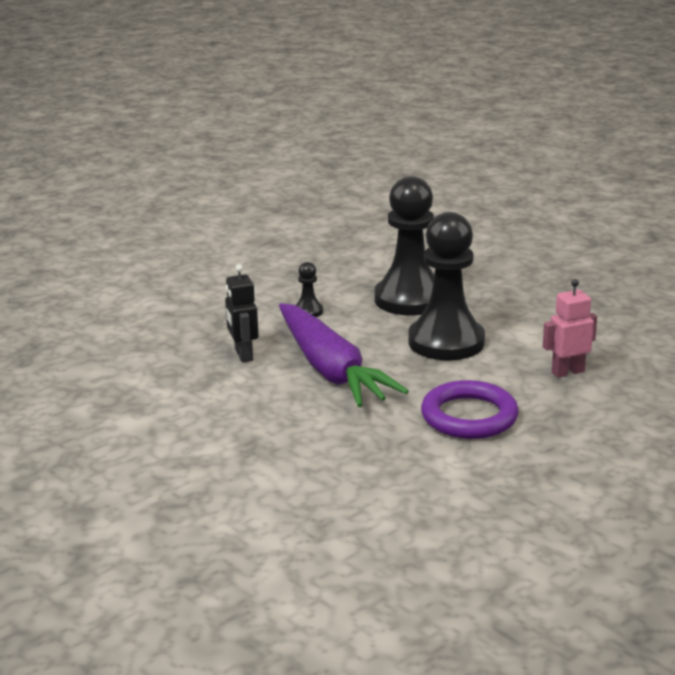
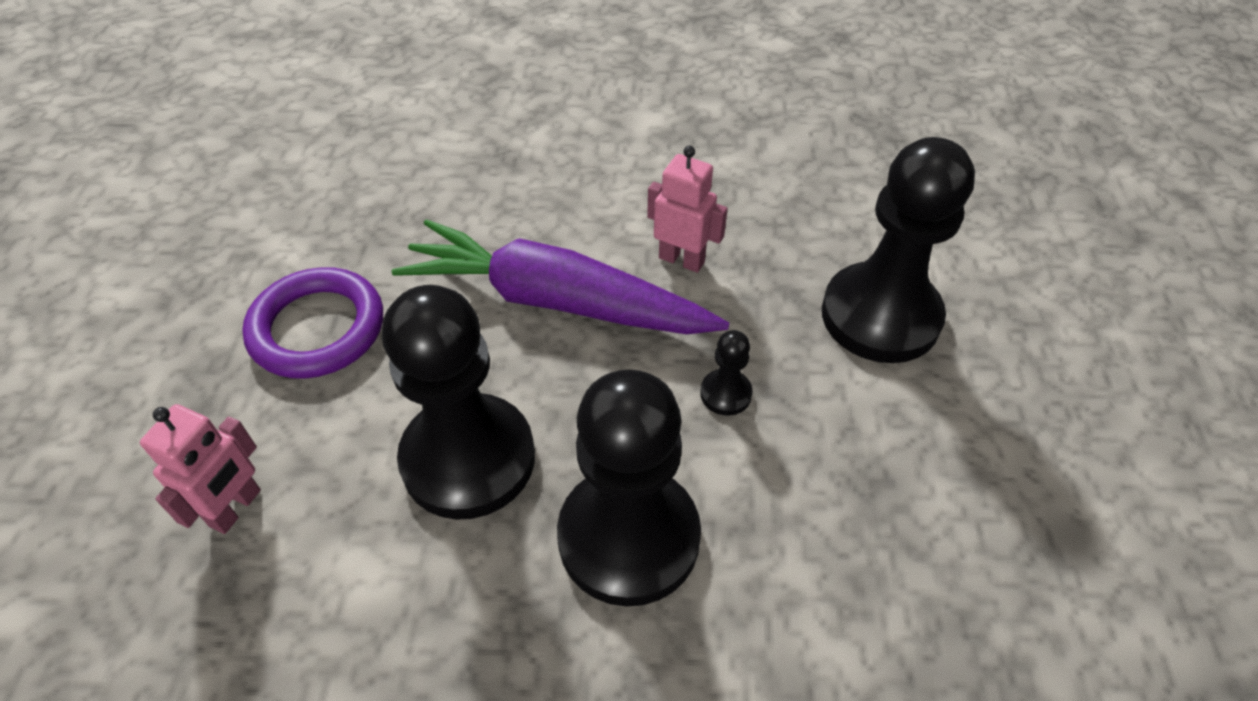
camera: 135 degrees right, 25 degrees up
black robot [225,264,259,363] -> pink robot [647,146,728,273]
none -> black pawn [822,137,975,363]

